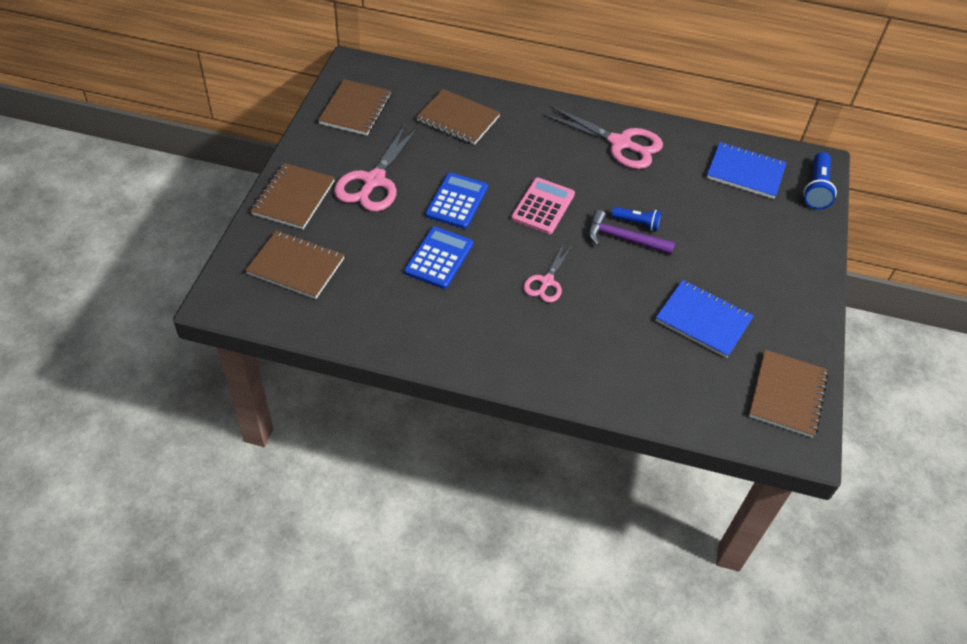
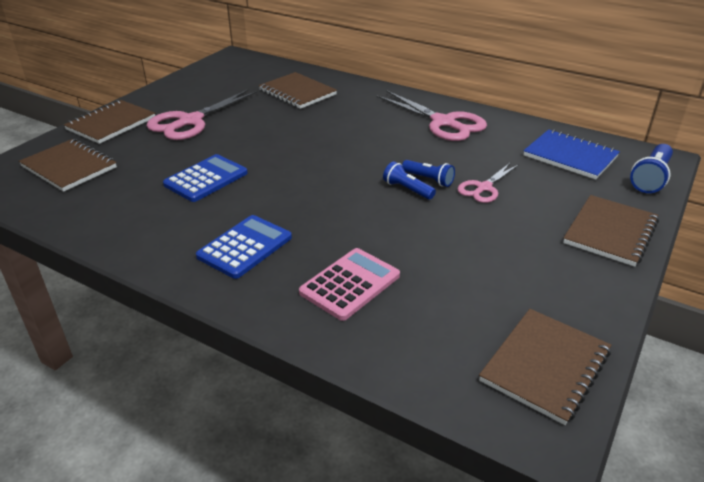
camera: 20 degrees right, 15 degrees down
brown notebook [318,79,391,136] -> brown notebook moved to [563,195,659,267]
blue calculator [425,173,488,229] -> blue calculator moved to [196,215,292,279]
pink calculator [511,178,575,234] -> pink calculator moved to [299,248,400,321]
pink scissors [523,243,572,303] -> pink scissors moved to [458,163,519,203]
purple hammer [588,210,675,255] -> blue flashlight [383,161,436,200]
blue notebook [655,280,754,358] -> none

